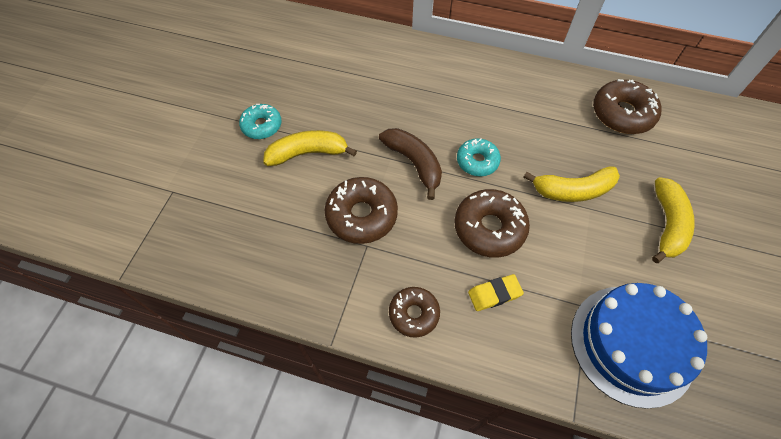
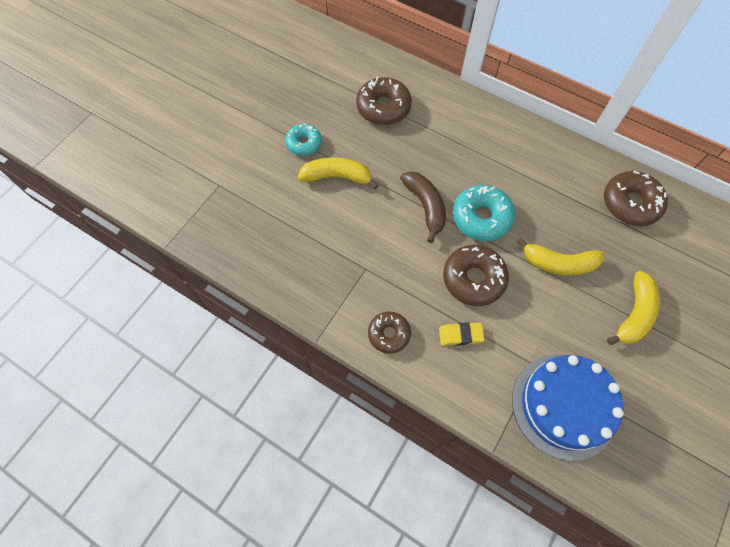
camera: 15 degrees right, 5 degrees up
brown donut [325,177,398,244] -> brown donut moved to [356,77,412,125]
turquoise donut [457,138,501,176] -> turquoise donut [453,185,515,241], size x1.57

